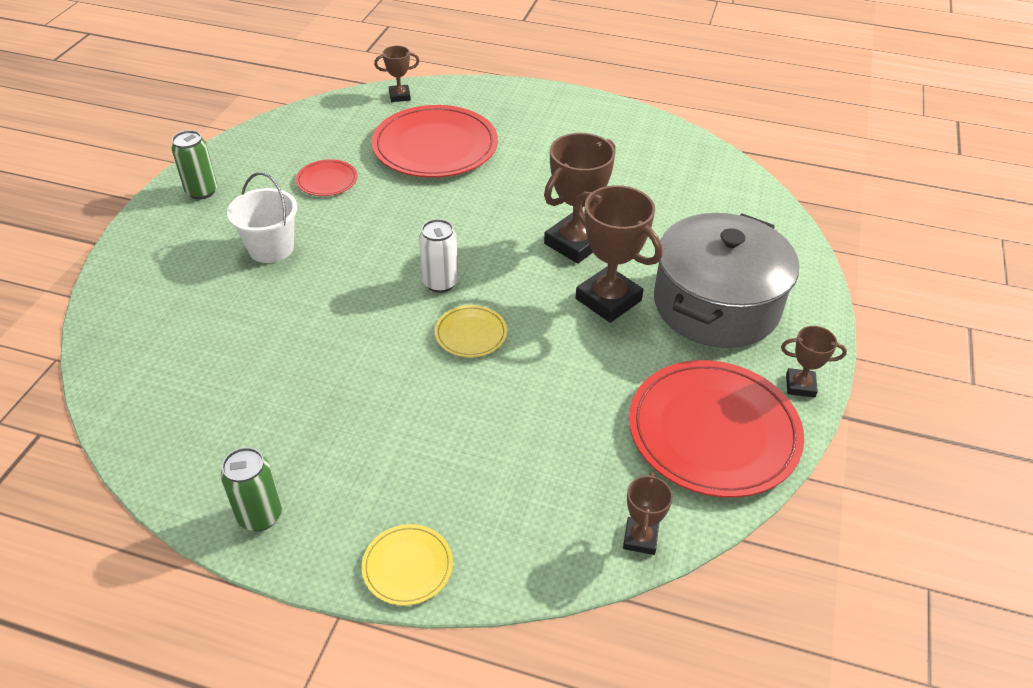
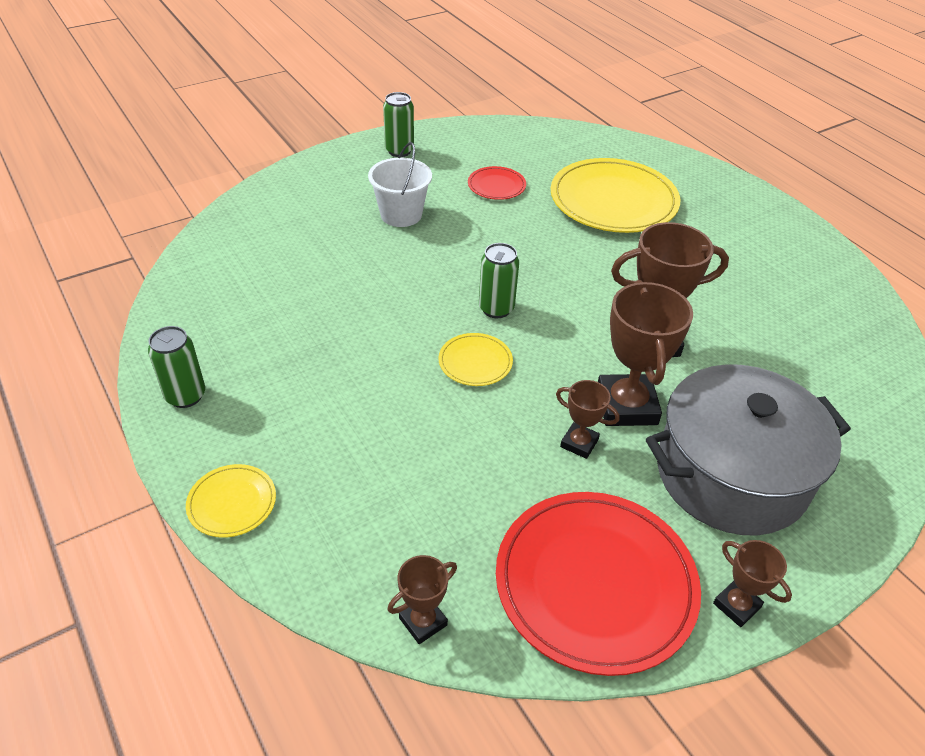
camera: 40 degrees right, 0 degrees up
red plate [371,105,498,178] -> yellow plate [551,158,680,233]
brown trophy [374,46,419,102] -> brown trophy moved to [556,380,620,459]
white can [419,219,458,293] -> green can [479,243,519,318]

